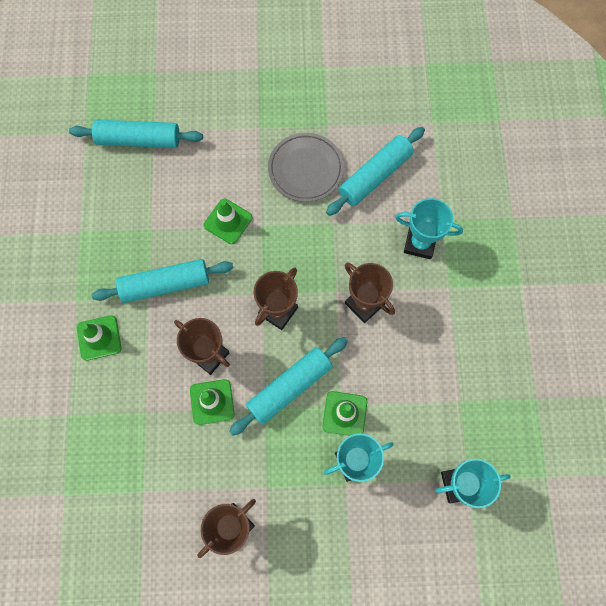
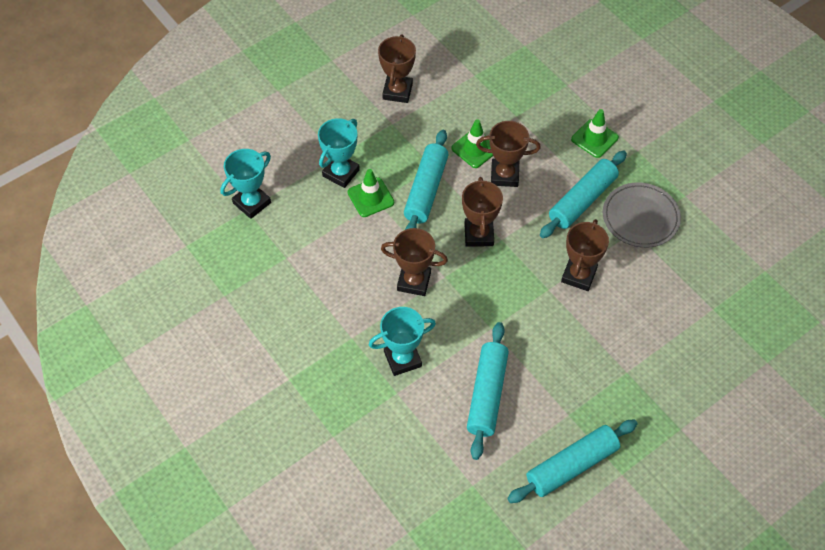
camera: 145 degrees right, 15 degrees down
turquoise rolling pin [69,120,203,148] -> turquoise rolling pin moved to [507,419,638,503]
green traffic cone [204,199,252,244] -> brown trophy [561,219,609,291]
grey plate [268,133,344,202] -> grey plate moved to [603,183,681,248]

